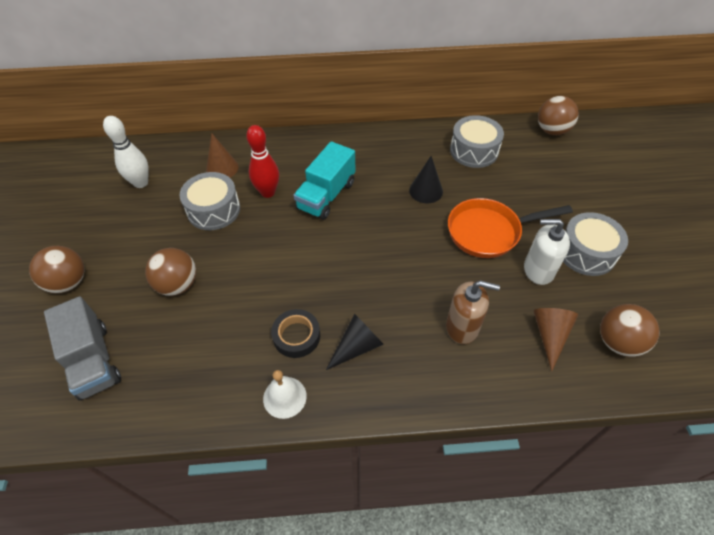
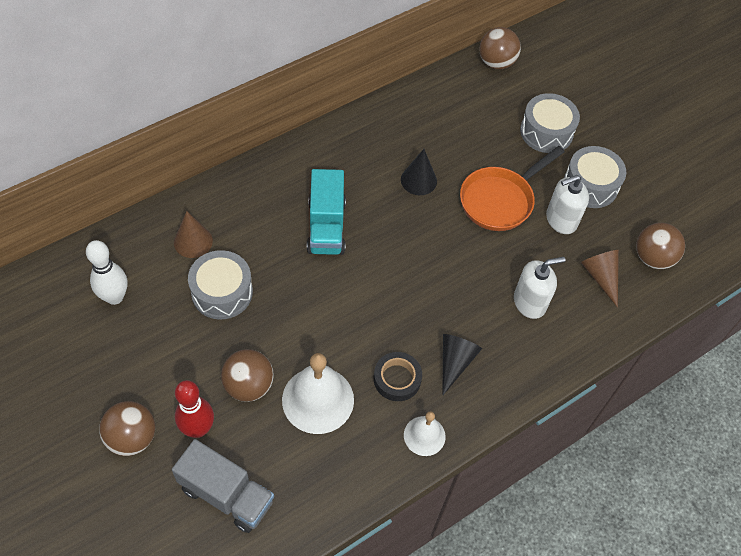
camera: 35 degrees left, 5 degrees up
red bowling pin [246,125,279,198] -> red bowling pin moved to [175,380,214,438]
brown soap dispenser [446,280,500,344] -> white soap dispenser [514,257,566,319]
grey drum [450,115,504,168] -> grey drum moved to [520,93,580,153]
none -> white bell [282,353,354,434]

